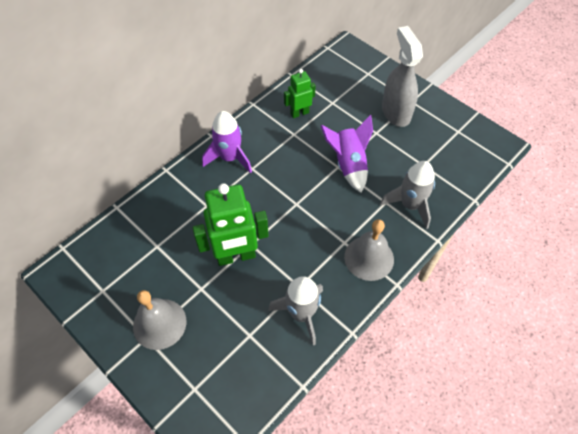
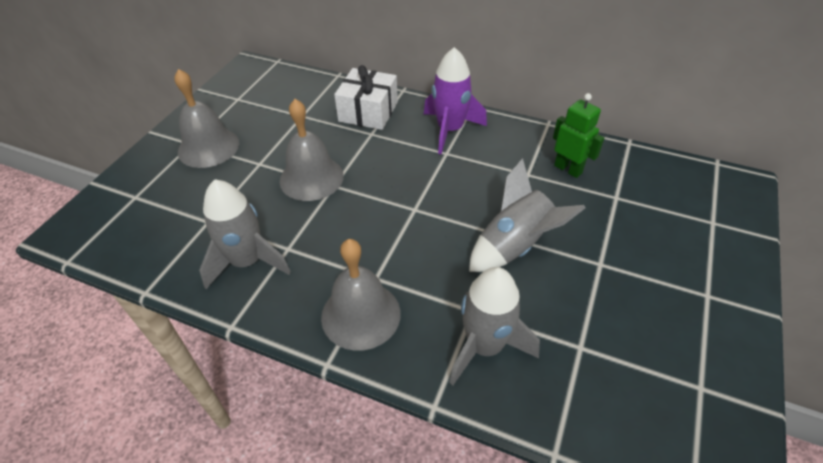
camera: 70 degrees right, 10 degrees down
green robot [193,183,269,266] -> grey bell [279,99,344,201]
purple rocket [321,115,373,193] -> grey rocket [469,158,586,272]
grey spray bottle [382,26,423,127] -> none
none -> white gift [334,65,398,130]

